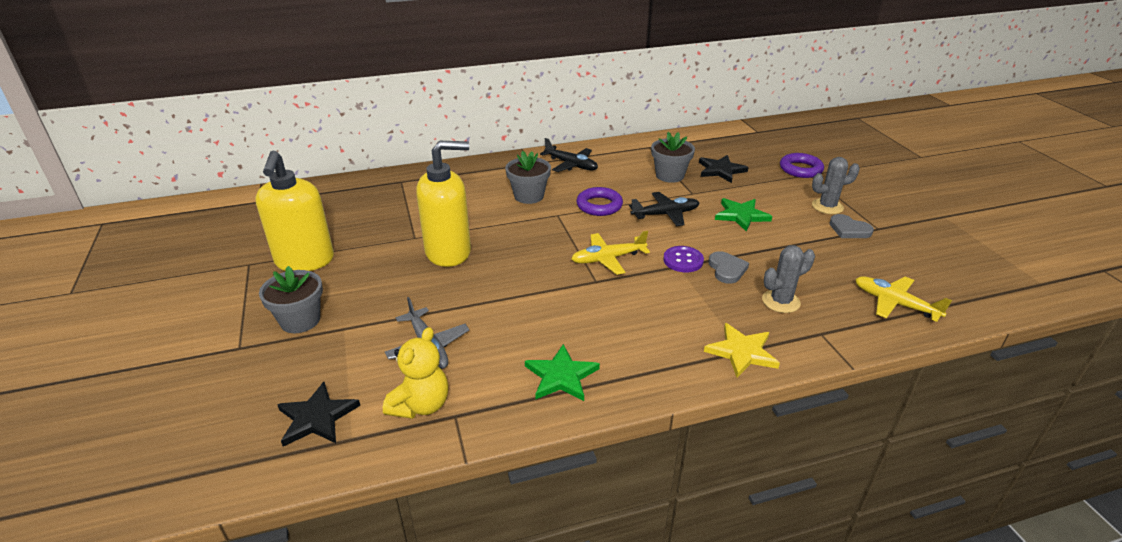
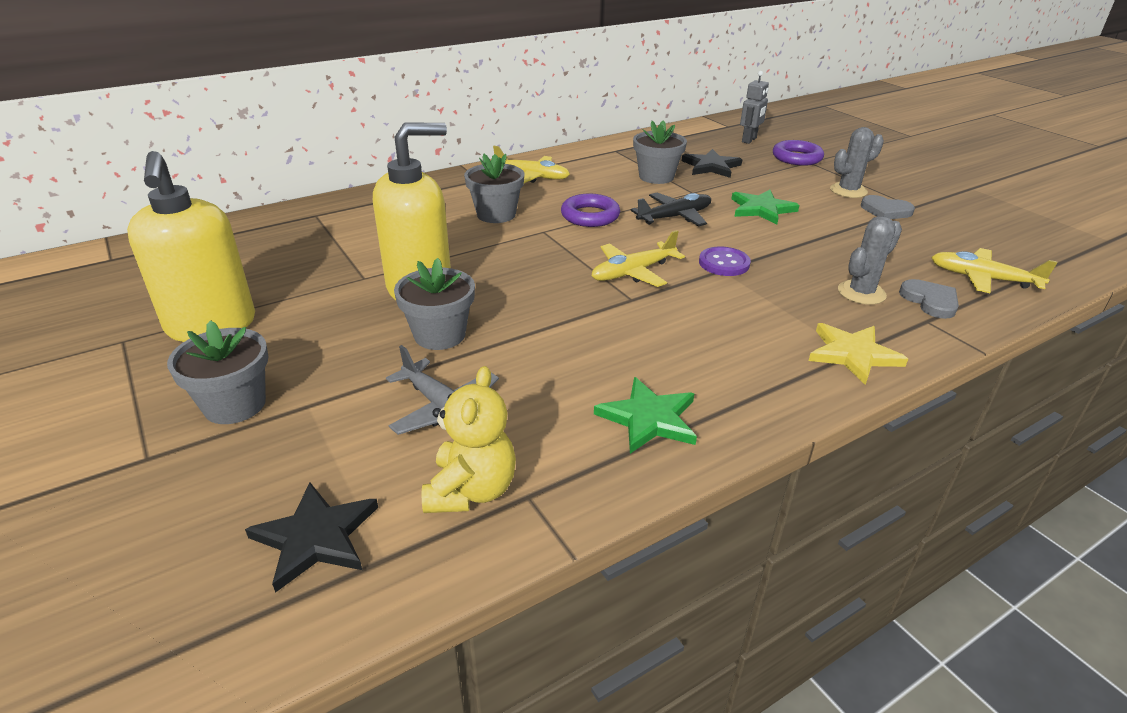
camera: 15 degrees left, 0 degrees up
black plane [540,138,598,172] -> yellow plane [493,146,570,183]
grey heart [708,251,749,284] -> grey heart moved to [899,279,959,319]
none -> grey flower pot [394,258,475,350]
none -> grey robot [740,71,769,144]

